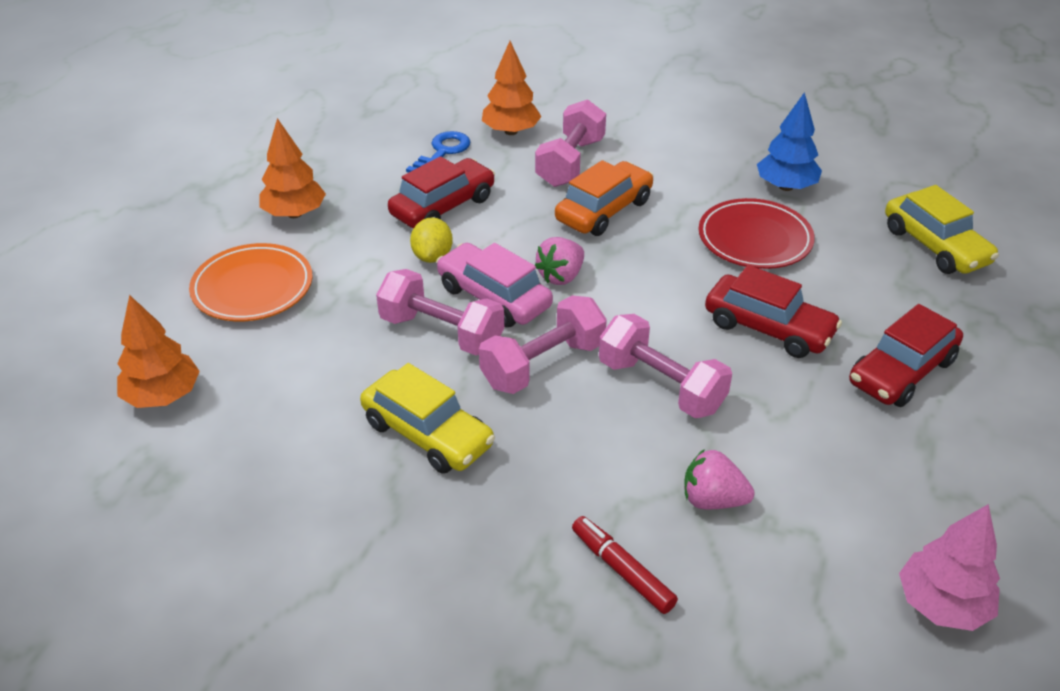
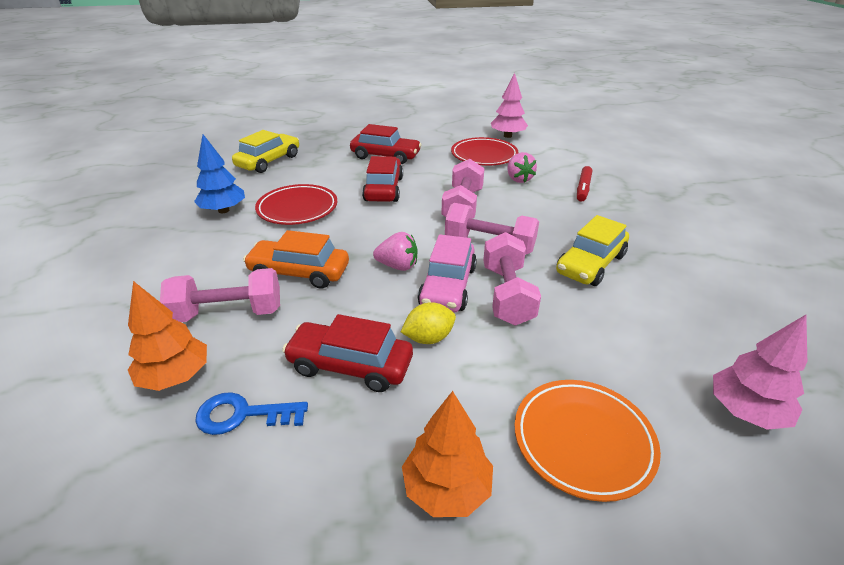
camera: 120 degrees left, 5 degrees down
orange tree [117,295,200,408] -> pink tree [713,315,807,430]
yellow car [360,363,495,474] -> yellow car turned 150 degrees counterclockwise [556,215,629,286]
none -> red plate [451,137,519,166]

